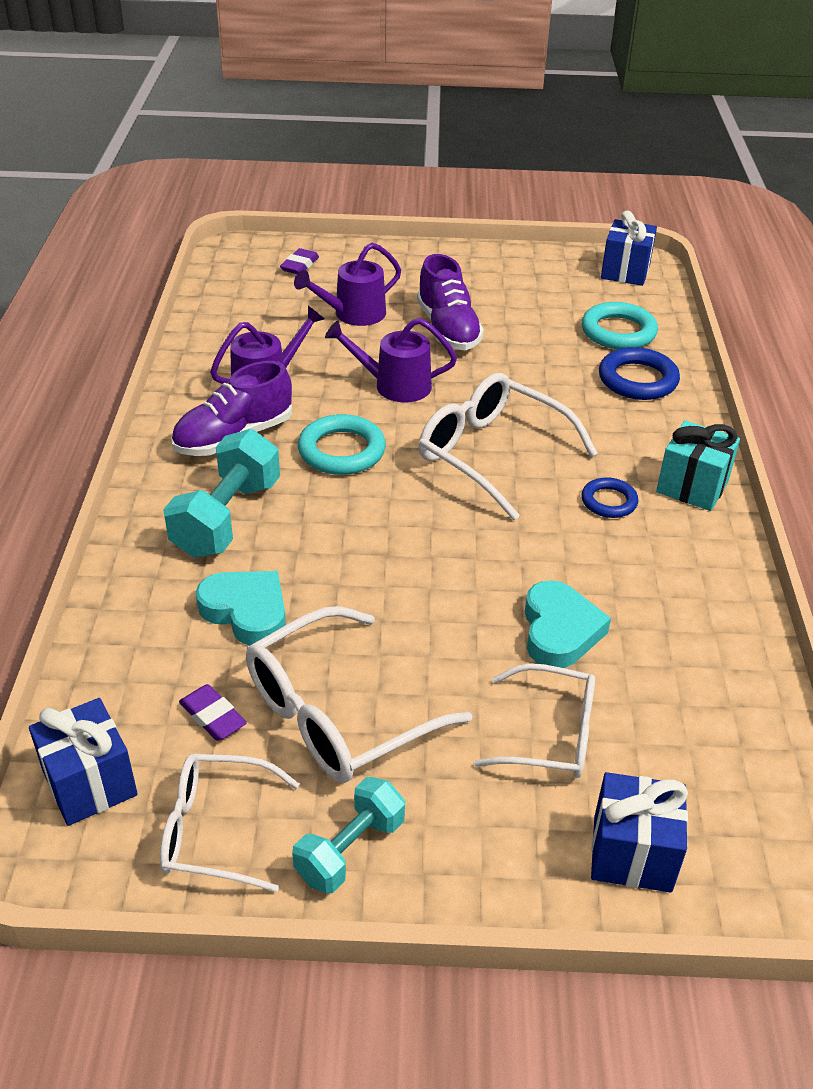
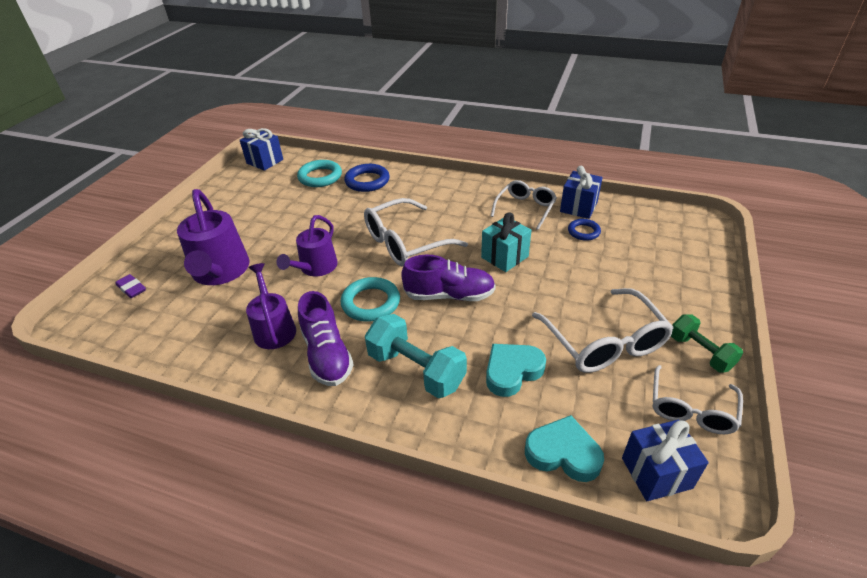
camera: 70 degrees left, 0 degrees up
purple eraser [179,684,247,741] -> none
turquoise dumbbell [292,777,405,893] -> green dumbbell [671,314,743,373]
purple watering can [294,243,401,326] -> purple watering can [177,189,250,285], size x1.54
purple shoe [417,254,484,350] -> purple shoe moved to [401,255,496,301]
white glasses [474,663,595,778] -> white glasses moved to [491,180,557,230]
turquoise heart [525,580,611,668] -> turquoise heart moved to [525,415,604,482]
blue ring [581,477,638,518] -> blue ring moved to [568,219,601,241]
blue gift [591,772,688,893] -> blue gift moved to [560,166,603,219]
turquoise gift [656,420,740,511] -> turquoise gift moved to [481,212,531,272]

